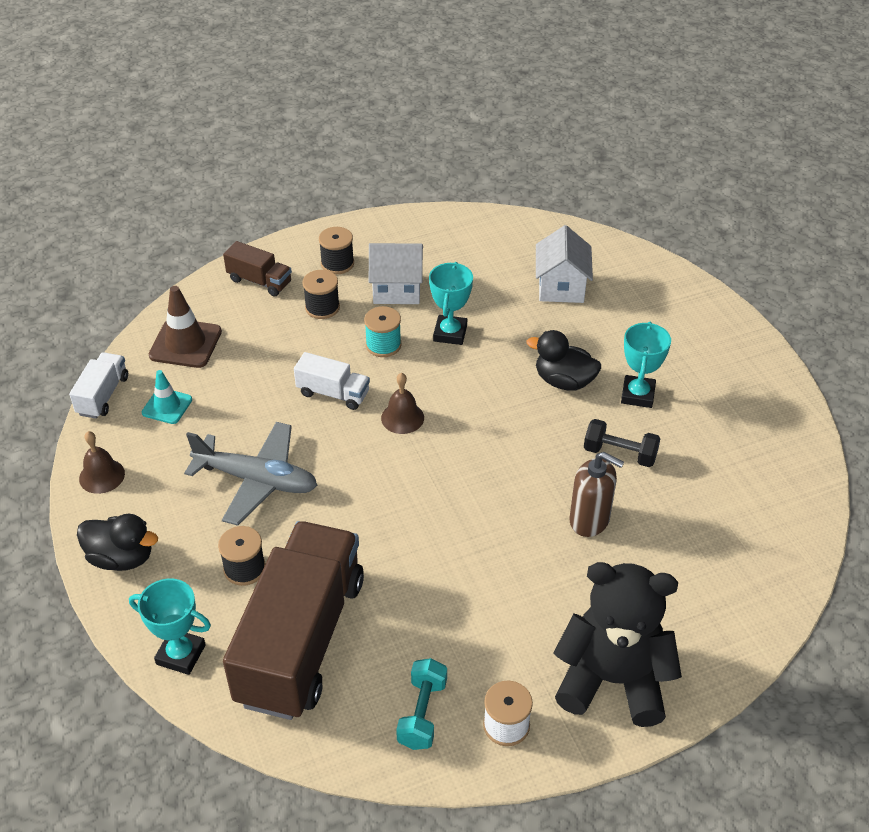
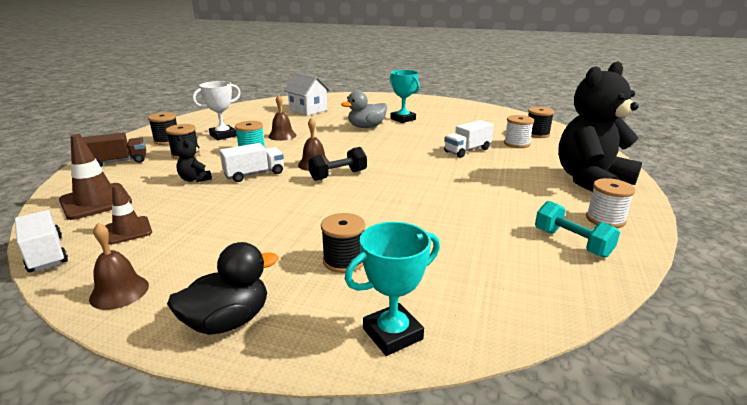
camera: 50 degrees left, 20 degrees down
turquoise traffic cone [142,370,192,424] -> brown traffic cone [105,185,152,245]
grey plane [184,422,317,526] -> none
brown truck [223,521,364,720] -> none
white house [369,243,423,304] -> white trophy [192,81,241,140]
turquoise trophy [429,262,473,345] -> brown bell [268,95,297,141]
black duck [527,330,601,391] -> grey duck [341,91,387,128]
brown soap dispenser [569,452,624,537] -> white truck [444,120,494,158]
black dumbbell [584,419,661,467] -> black dumbbell moved to [308,147,367,181]
none -> black teddy bear [175,135,212,182]
none -> white spool [504,115,534,148]
none -> black spool [528,107,554,138]

